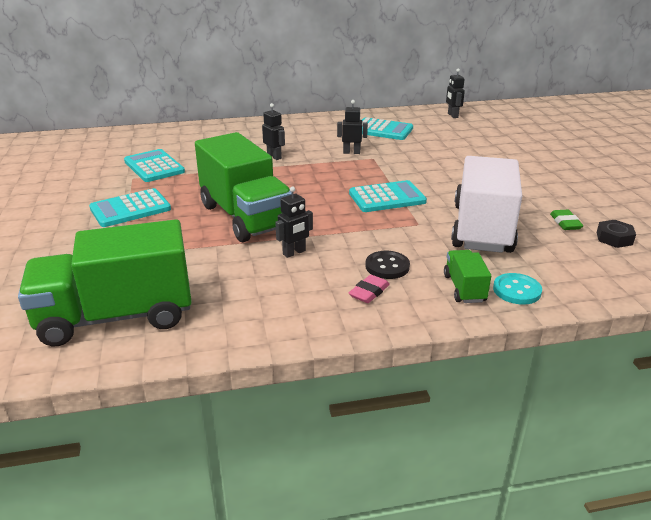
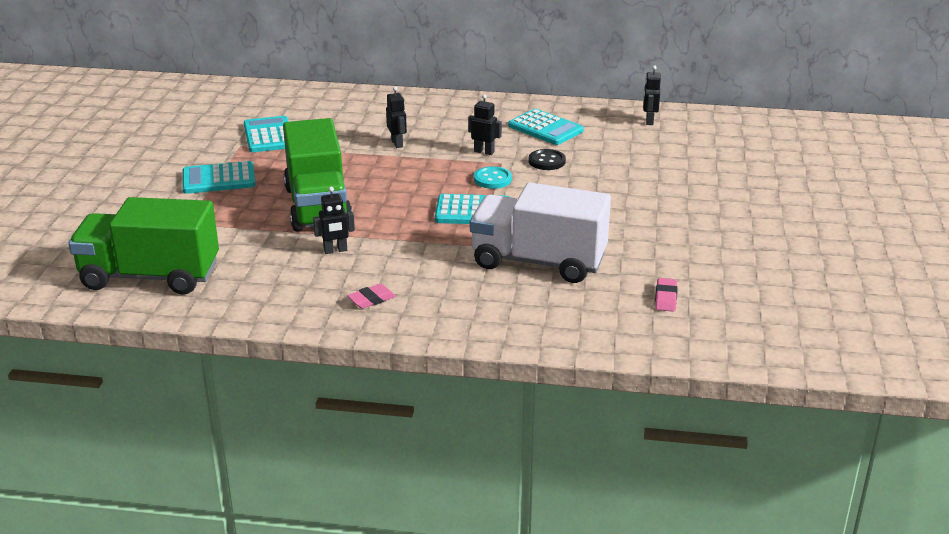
camera: 20 degrees right, 0 degrees up
black button [365,251,410,279] -> black button moved to [529,149,566,170]
green truck [444,250,491,303] -> none
white truck [451,156,522,253] -> white truck turned 105 degrees counterclockwise [470,182,611,283]
turquoise button [493,273,542,305] -> turquoise button moved to [474,166,512,189]
green eraser [550,210,584,230] -> none
black nut [597,220,636,248] -> pink eraser [655,278,678,312]

